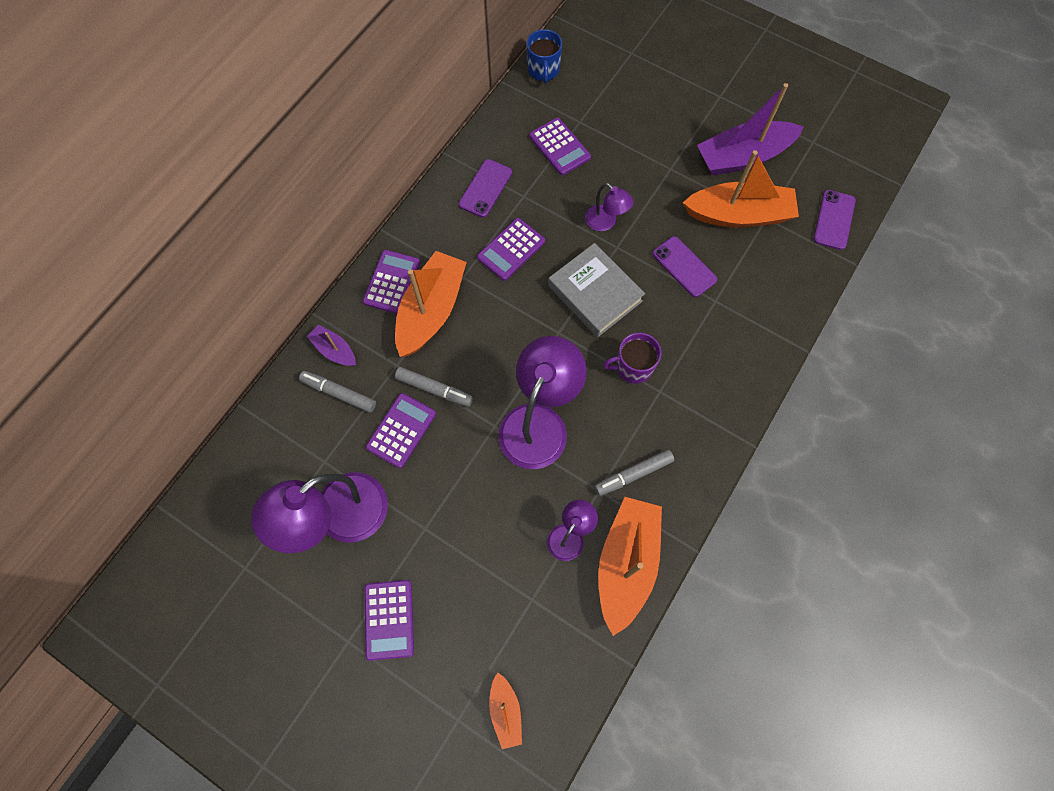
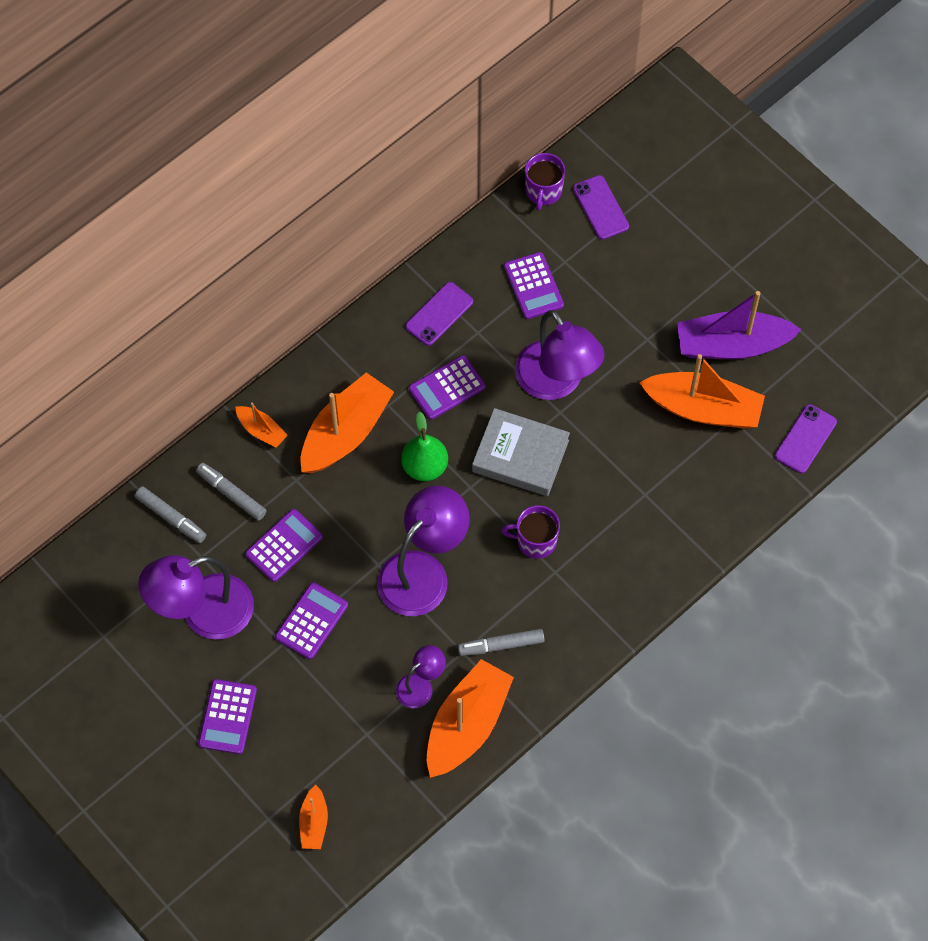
camera: 15 degrees right, 5 degrees down
purple boat [307,325,356,366] -> none
purple calculator [363,250,420,314] -> purple calculator moved to [275,582,348,659]
grey marker [395,367,473,407] -> grey marker moved to [135,486,206,543]
blue mug [526,29,562,84] -> purple mug [525,153,565,211]
grey book [548,243,645,337] -> grey book turned 45 degrees counterclockwise [472,408,570,496]
purple lamp [585,183,634,231] -> purple lamp [515,310,604,400], size x1.96
purple phone [653,236,717,297] -> purple phone moved to [573,175,629,240]
none -> orange boat [236,402,288,448]
none -> green pear [401,412,448,481]

